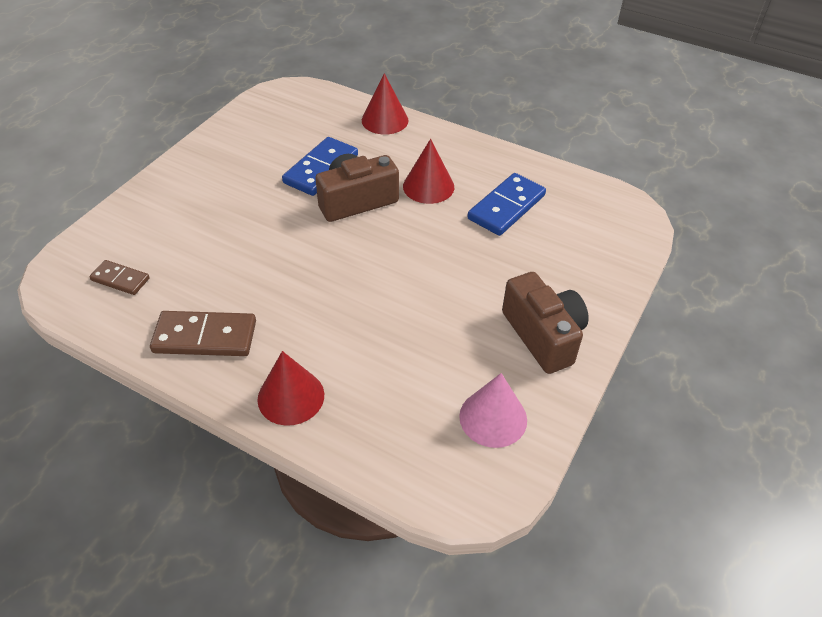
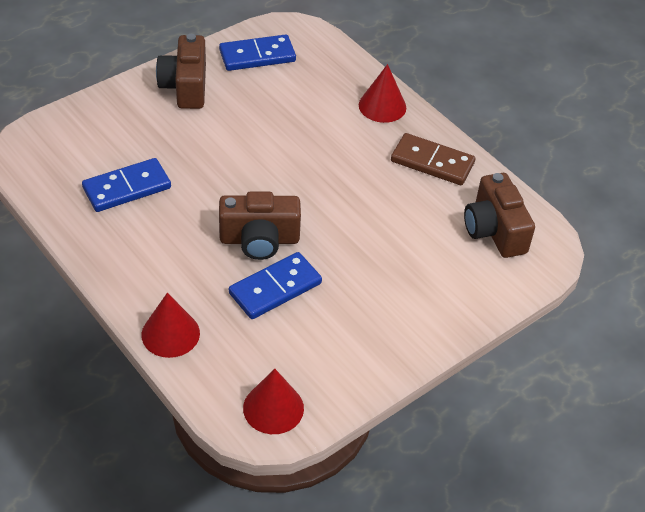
camera: 160 degrees left, 0 degrees up
brown domino [89,260,150,295] -> brown camera [464,173,535,258]
red cone [403,139,454,204] -> red cone moved to [243,369,304,434]
pink cone [459,373,527,448] -> blue domino [219,34,296,71]

